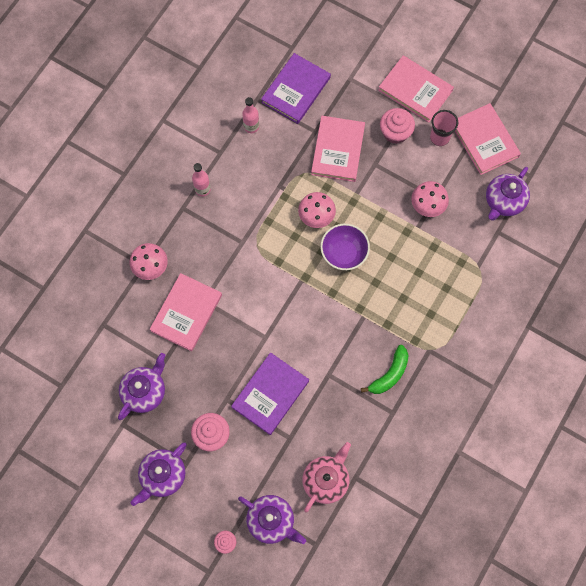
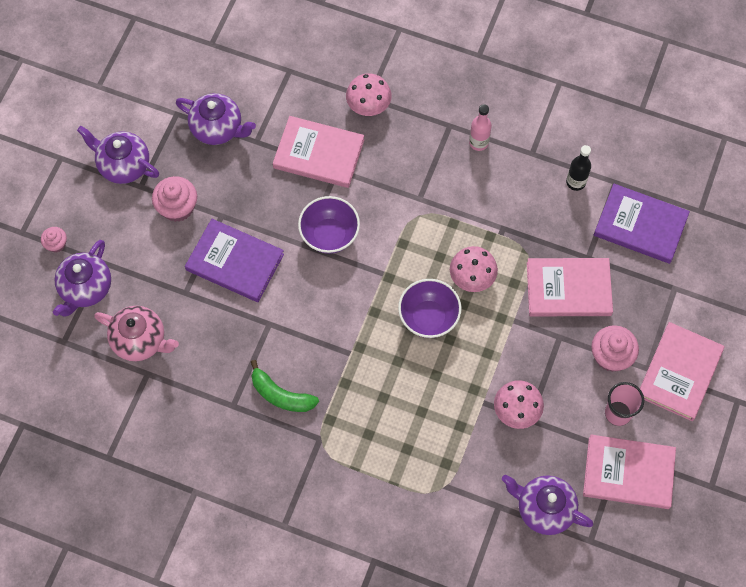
camera: 80 degrees right, 5 degrees down
pink bottle [242,97,259,133] -> black bottle [566,145,591,191]
pink book [455,103,521,175] -> pink book turned 45 degrees clockwise [583,435,676,509]
none -> purple bowl [298,196,360,254]

